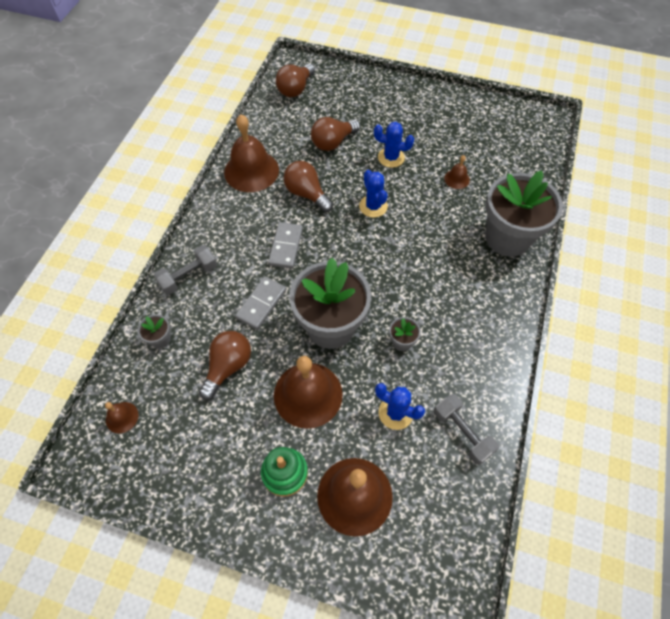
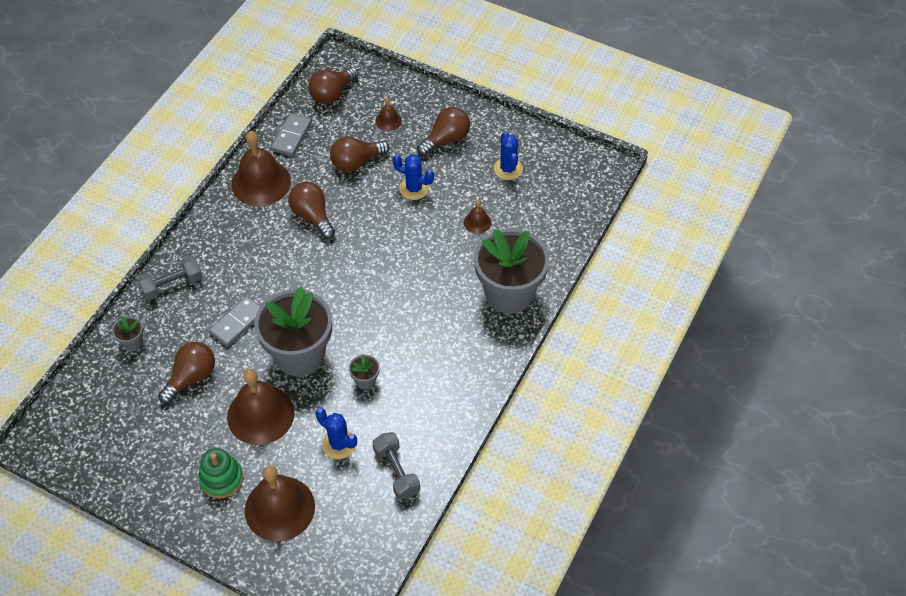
camera: 10 degrees right, 5 degrees down
brown bell [105,402,139,433] -> brown bell moved to [375,97,402,131]
grey domino [268,222,303,269] -> grey domino moved to [271,113,312,157]
blue cactus [359,170,388,217] -> blue cactus moved to [494,131,523,180]
none -> brown light bulb [417,107,470,156]

